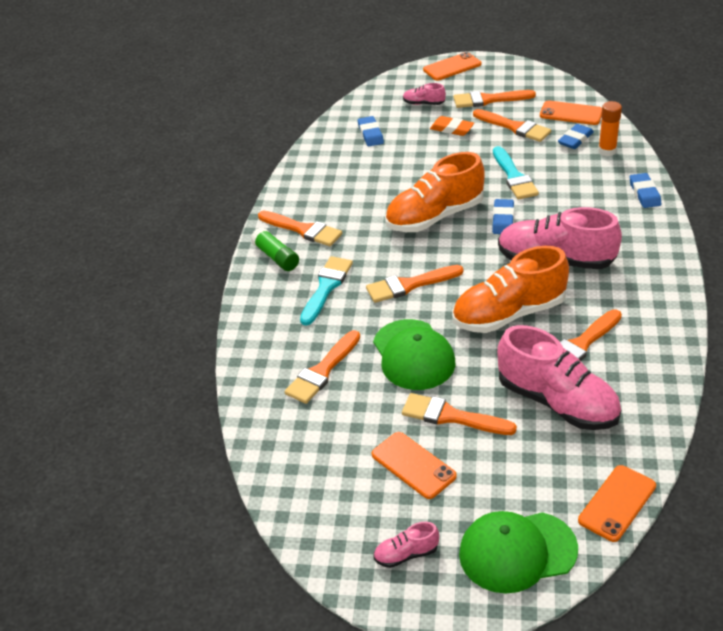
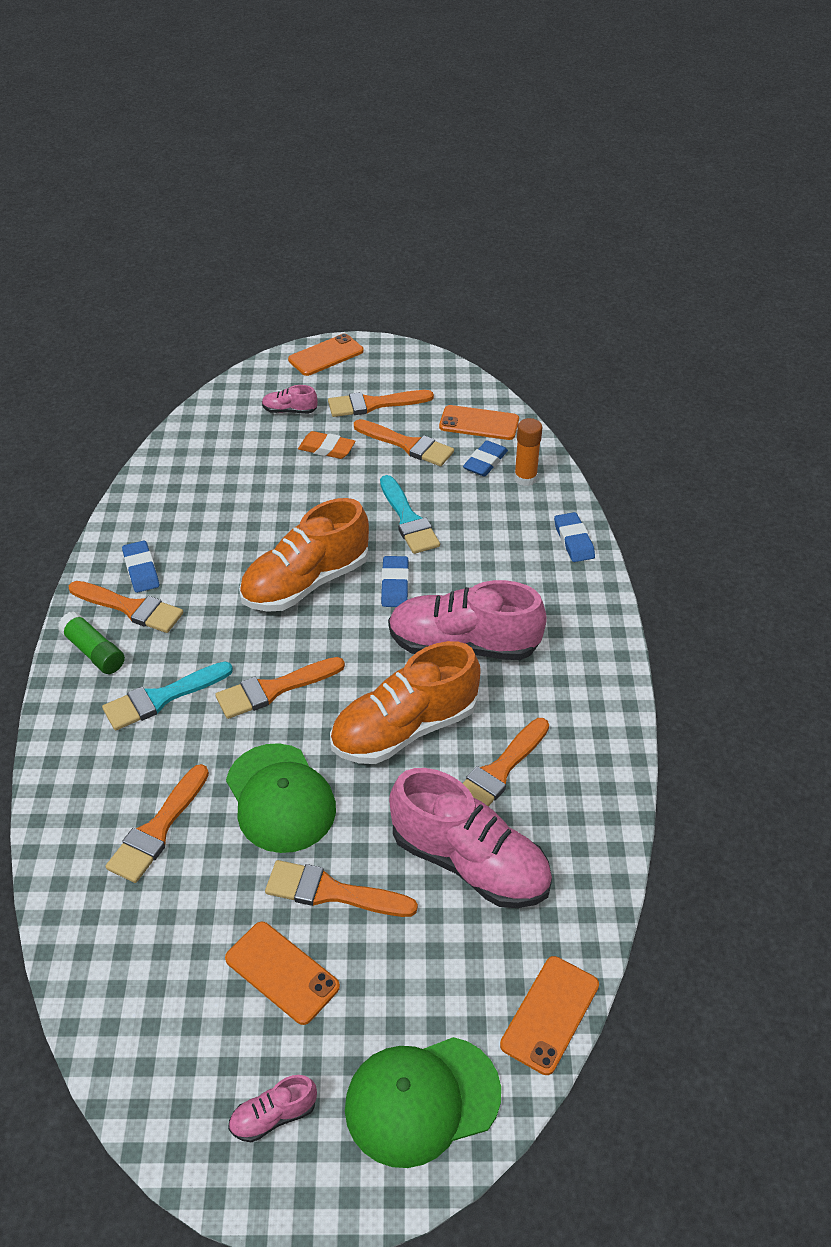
camera: 10 degrees left, 5 degrees up
turquoise brush [300,256,353,326] -> turquoise brush turned 135 degrees counterclockwise [102,661,233,730]
blue eraser [358,116,384,146] -> blue eraser moved to [122,541,159,593]

